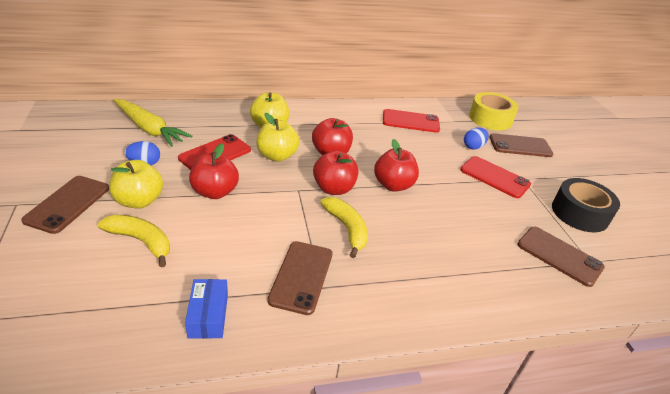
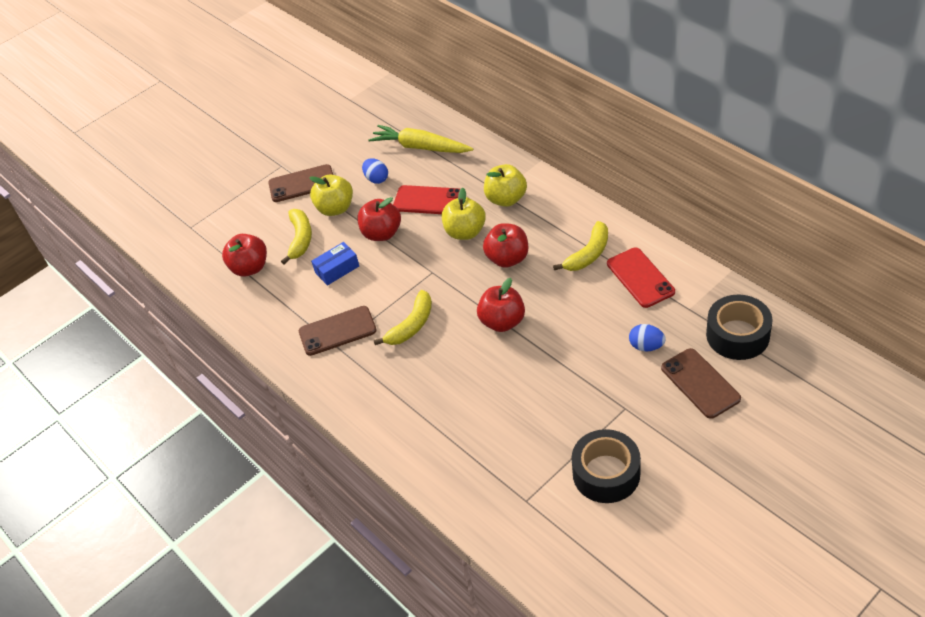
camera: 70 degrees right, 10 degrees up
yellow carrot [114,99,193,147] -> yellow carrot turned 105 degrees clockwise [368,125,474,153]
blue box [185,279,228,339] -> blue box moved to [311,242,359,286]
red apple [313,151,359,195] -> red apple moved to [222,234,267,277]
red phone [460,156,531,198] -> none
yellow tape [469,92,519,130] -> black tape [706,295,773,360]
brown phone [517,227,605,287] -> none
none -> yellow banana [553,221,608,271]

